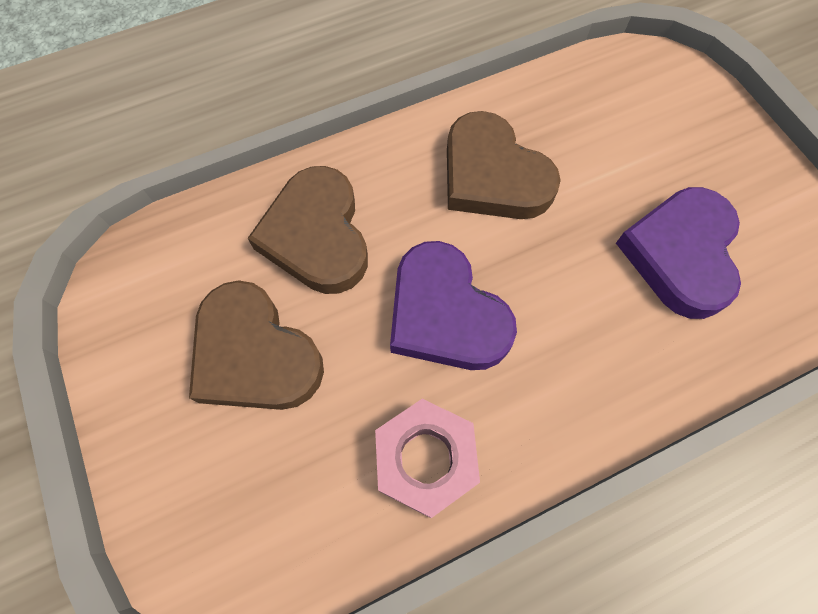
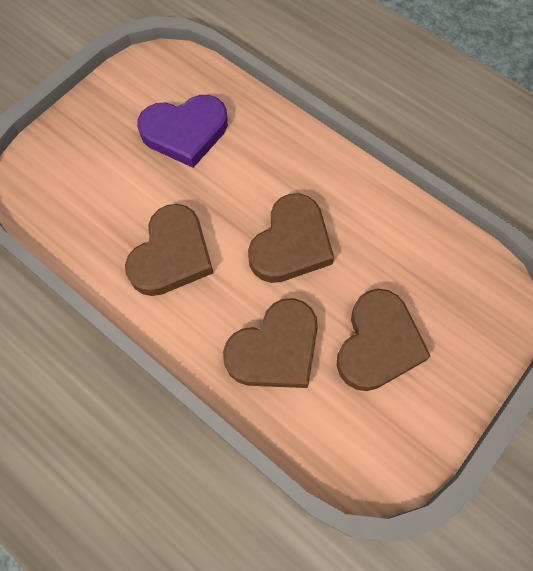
camera: 115 degrees left, 0 degrees up
pink nut [375,399,480,518] -> none
purple heart [390,241,517,370] -> brown heart [248,193,334,283]

